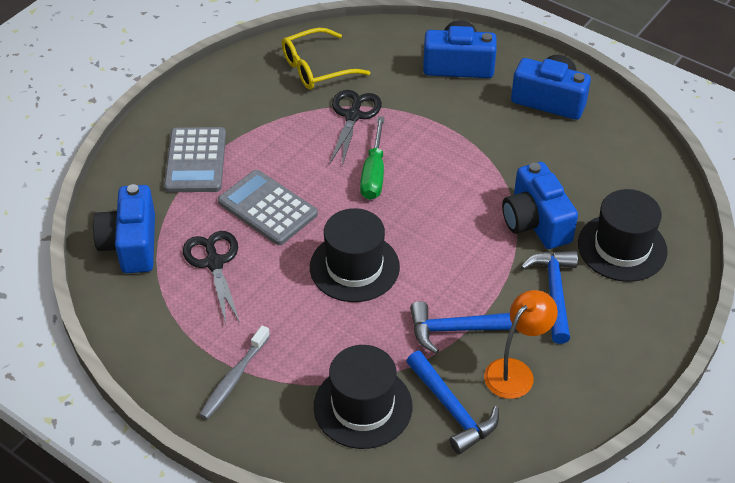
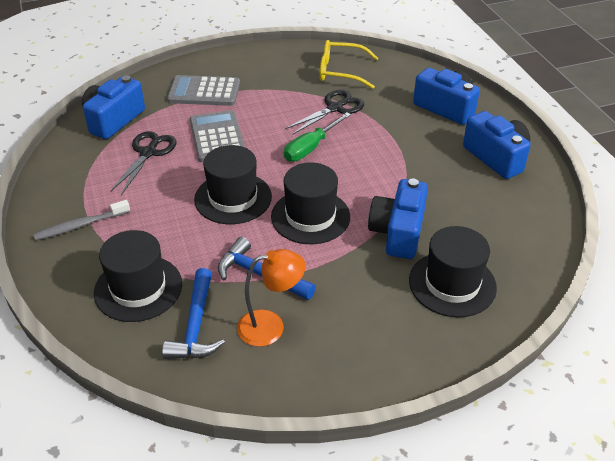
camera: 35 degrees right, 5 degrees down
grey calculator [164,127,226,192] -> grey calculator turned 60 degrees clockwise [167,75,240,106]
blue hammer [521,251,578,344] -> none
none -> black hat [271,162,350,244]

